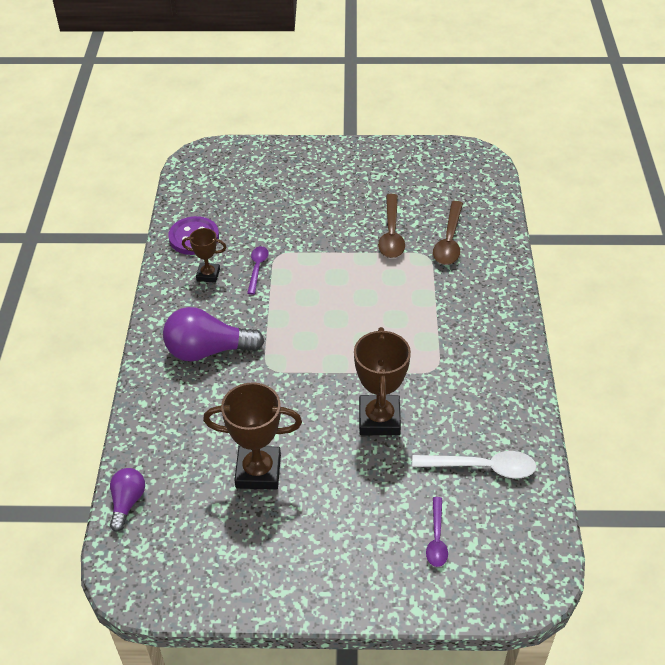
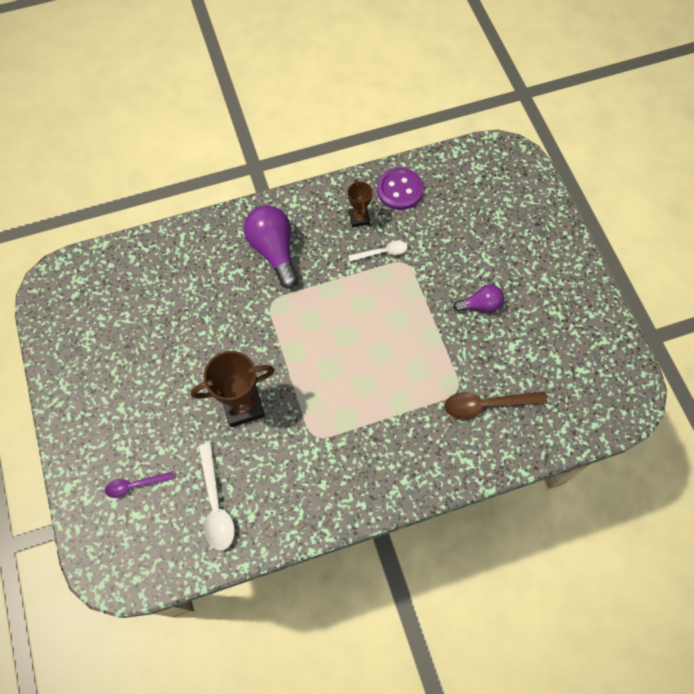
camera: 70 degrees right, 20 degrees up
purple light bulb [110,468,145,532] -> purple light bulb moved to [453,284,504,312]
brown trophy [203,382,302,490] -> none
purple spoon [247,246,269,294] -> white spoon [348,241,408,262]
brown spoon [378,194,405,258] -> none

